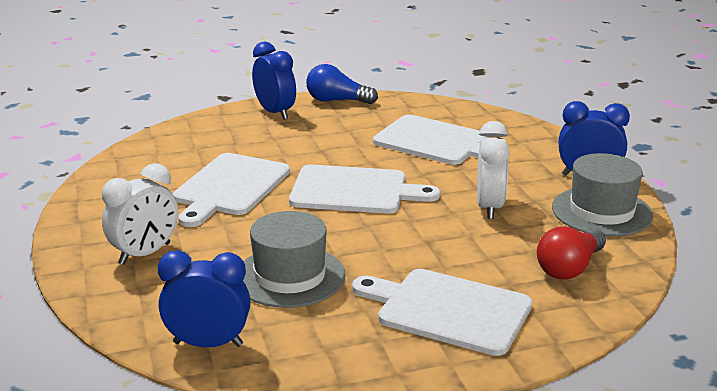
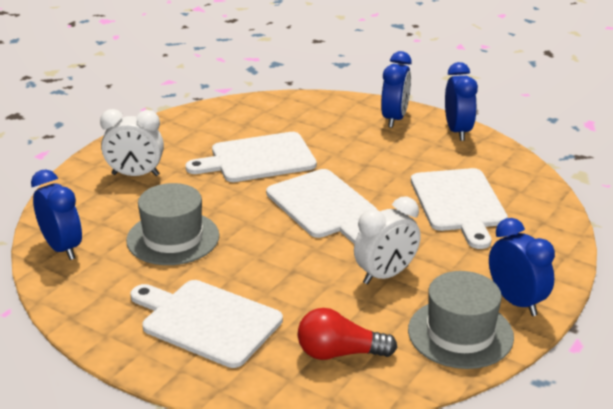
camera: 50 degrees right, 5 degrees up
blue light bulb [306,64,378,104] -> blue clock [445,62,478,141]
white cutting board [352,269,532,356] -> white cutting board turned 45 degrees counterclockwise [130,280,283,368]

